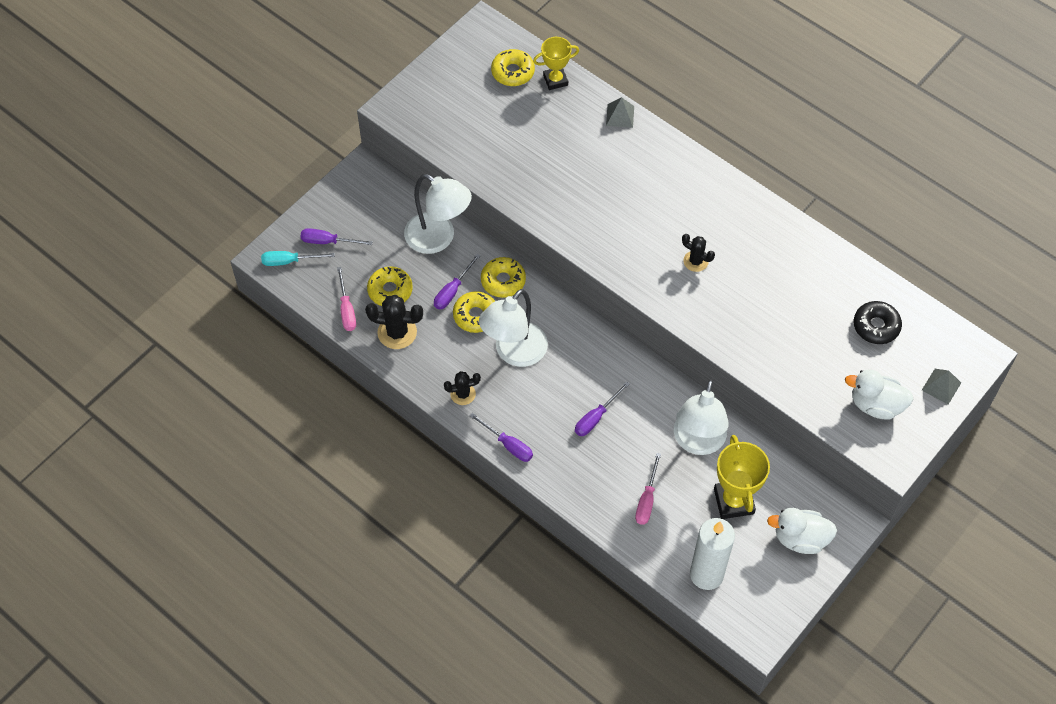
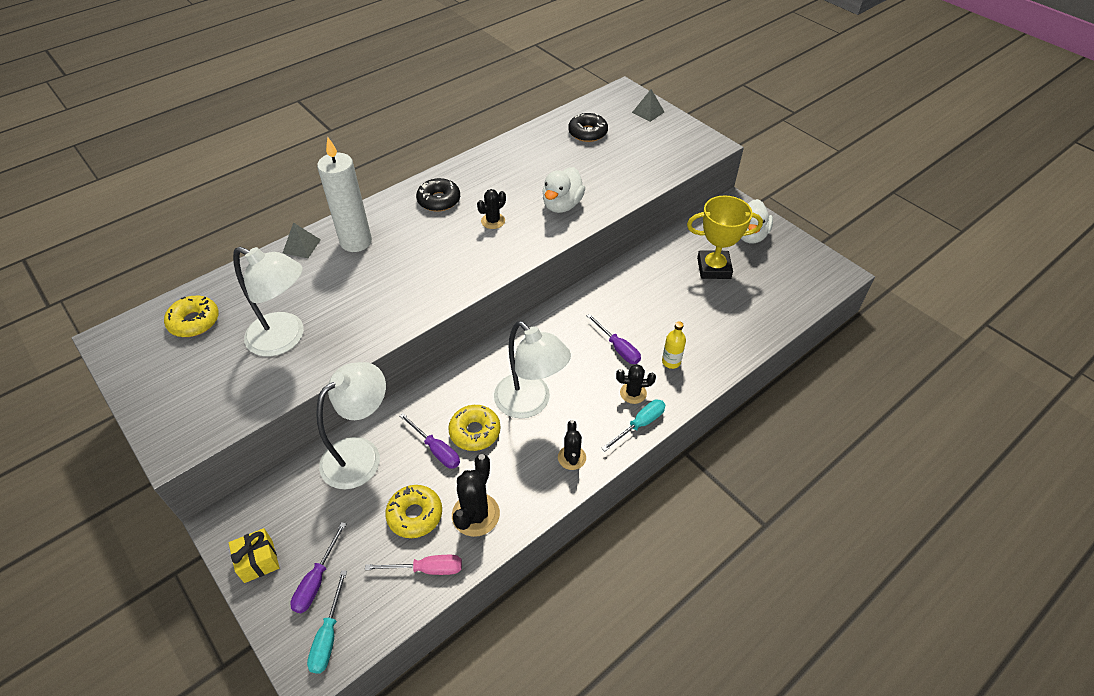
camera: 80 degrees left, 10 degrees down
purple screwdriver [469,413,533,462] -> turquoise screwdriver [601,399,665,451]
yellow donut [481,257,526,298] -> none
yellow trophy [533,37,579,90] -> none
pink screwdriver [635,453,661,525] -> none
white lamp [674,379,729,455] -> white lamp moved to [233,247,304,356]
white candle [690,518,735,590] -> white candle moved to [317,137,372,252]
white duck [845,369,913,419] -> white duck moved to [542,167,585,213]
none -> yellow gift [229,528,280,583]
none -> black donut [416,178,460,212]
none -> black cactus [616,364,656,404]
none -> yellow bottle [662,321,686,369]

